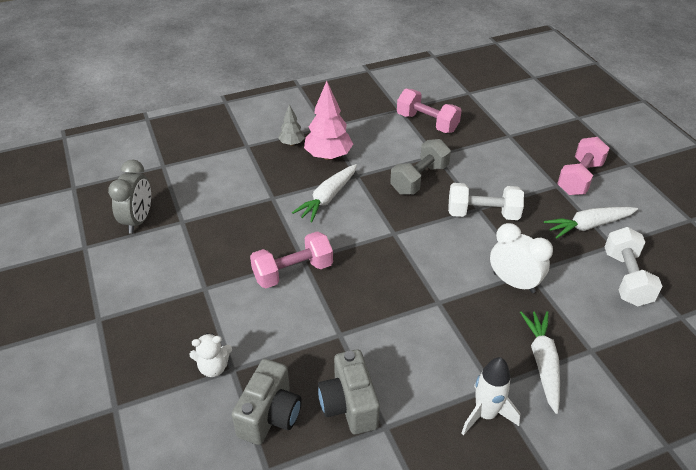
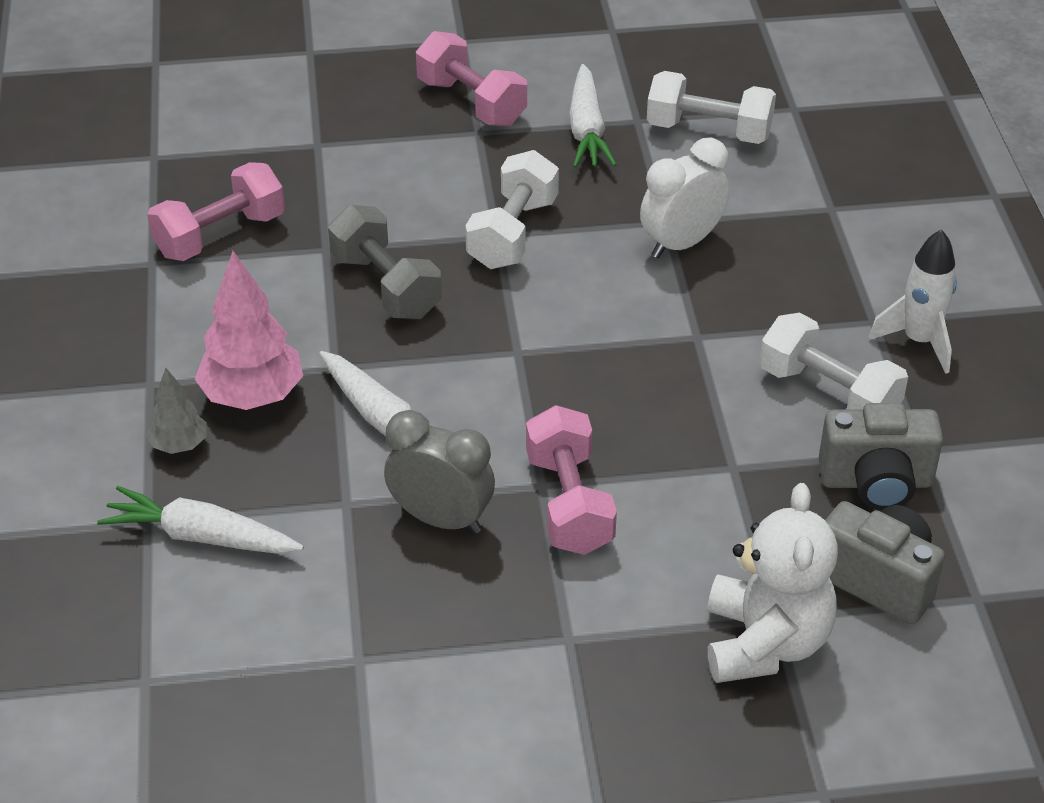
camera: 75 degrees left, 0 degrees up
grey clock [108,160,151,234] -> grey clock moved to [384,410,495,534]
white teddy bear [190,333,232,377] -> white teddy bear [707,483,838,683], size x1.90
white carrot [520,311,560,414] -> white carrot moved to [97,486,304,554]
none -> white dumbbell [759,313,908,410]

